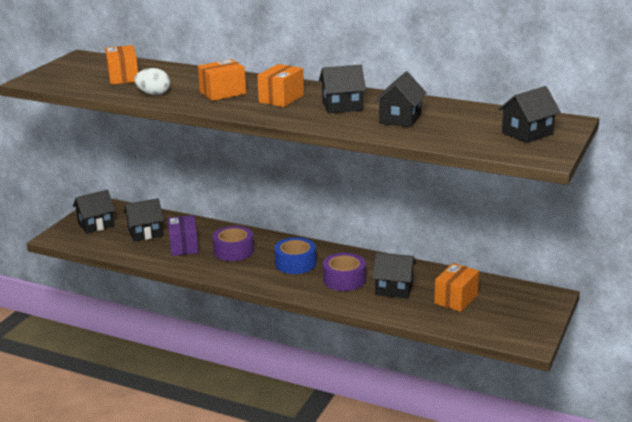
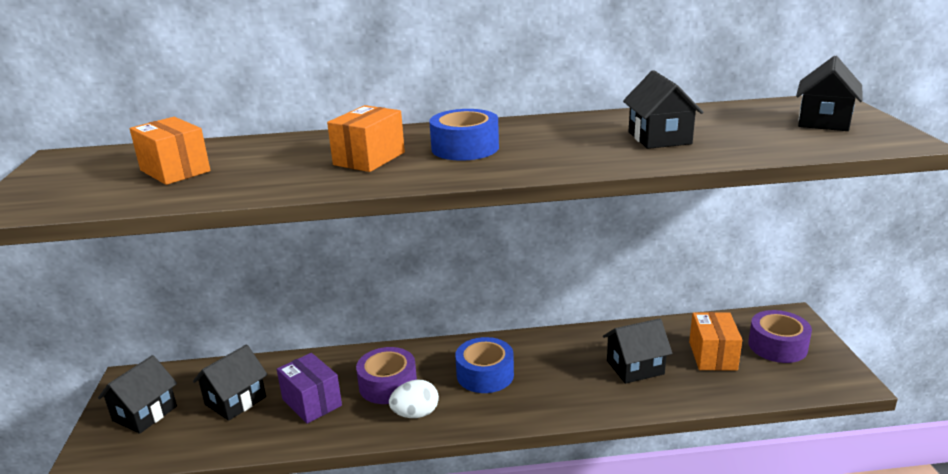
camera: 30 degrees left, 0 degrees up
white egg [134,68,170,95] -> white egg moved to [389,379,439,418]
orange box [257,64,304,107] -> blue tape [429,109,499,161]
black house [319,65,366,113] -> none
purple tape [323,253,366,291] -> purple tape moved to [748,310,812,363]

